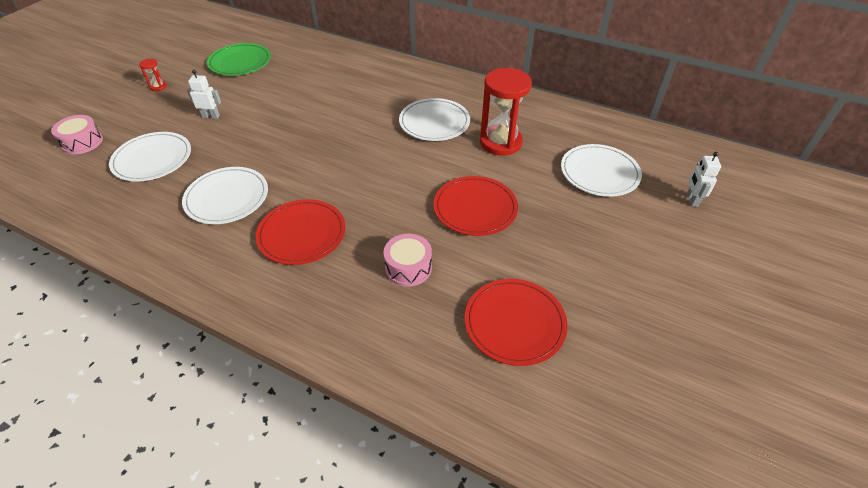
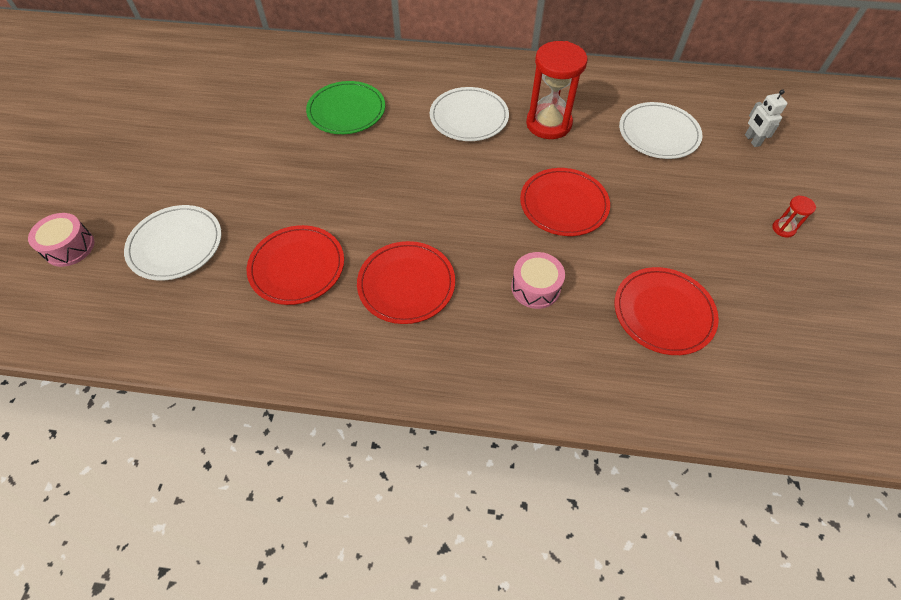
camera: 20 degrees left, 10 degrees up
red hourglass [139,58,167,91] -> red hourglass moved to [772,196,816,238]
white plate [182,167,268,224] -> red plate [247,225,344,305]
white robot [187,70,221,119] -> none
green plate [207,43,271,76] -> green plate moved to [306,81,385,134]

